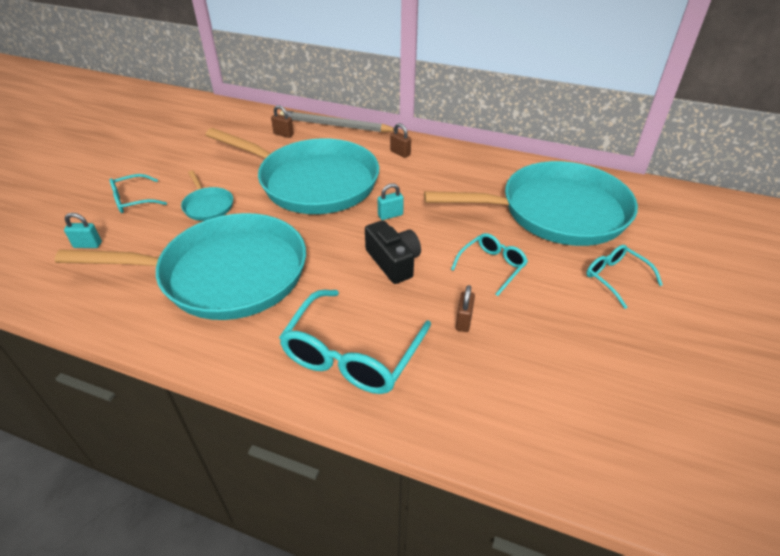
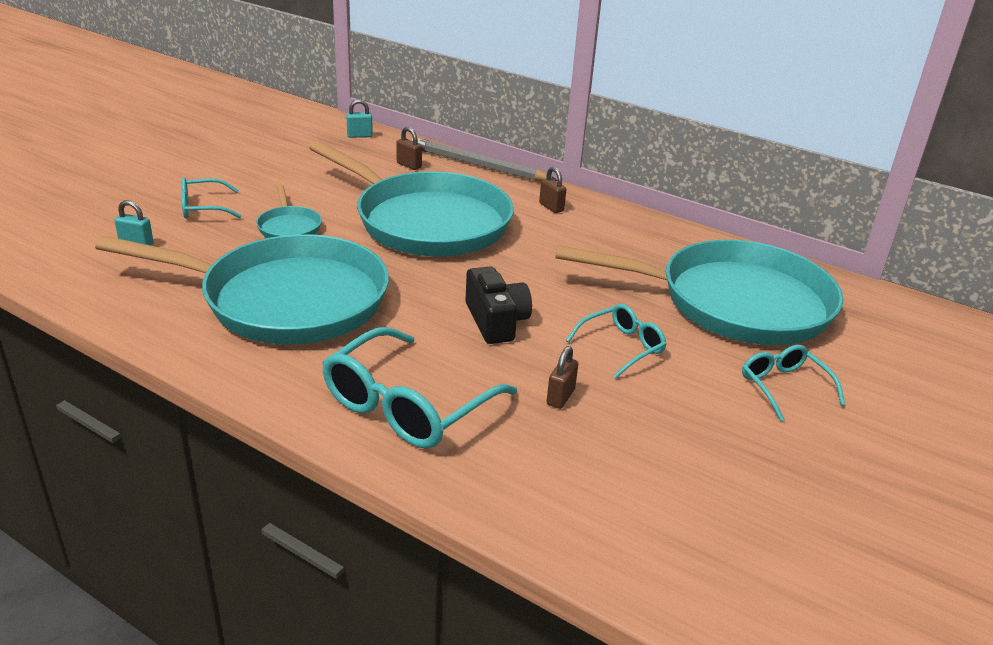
camera: 10 degrees right, 10 degrees down
turquoise padlock [378,183,404,220] -> turquoise padlock moved to [346,99,373,138]

